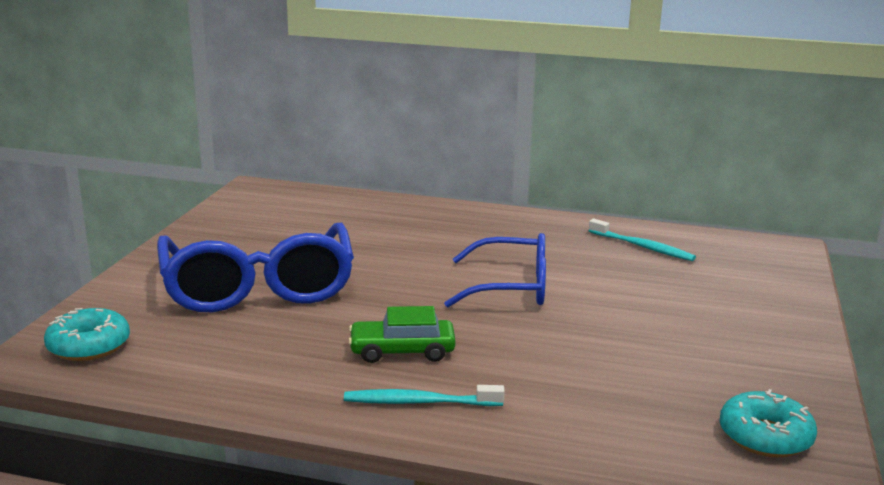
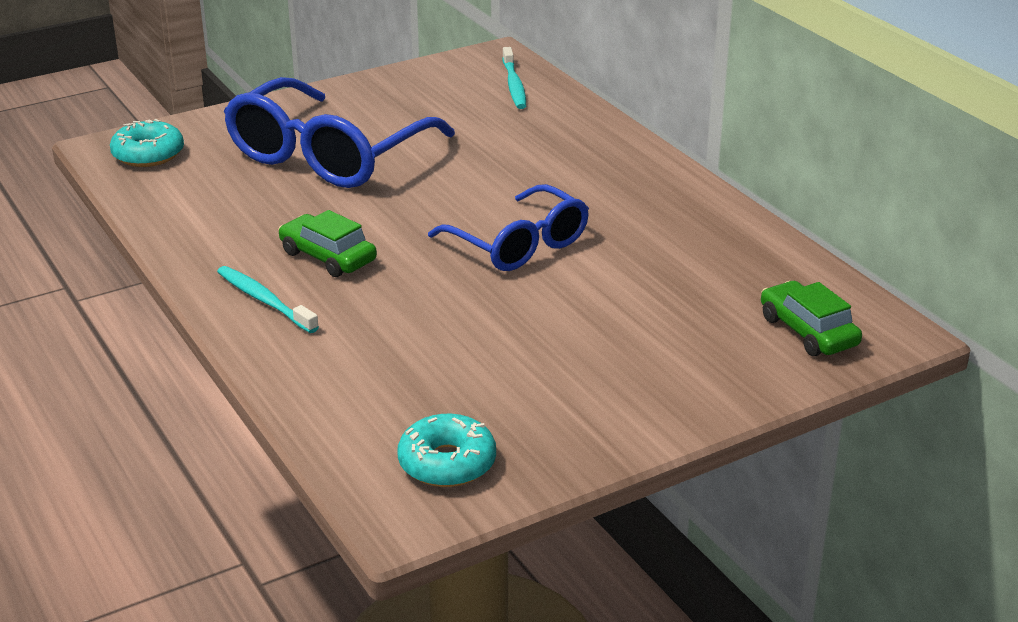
camera: 45 degrees right, 10 degrees up
turquoise toothbrush [589,219,696,261] -> turquoise toothbrush moved to [502,47,526,109]
none -> green car [761,281,862,356]

